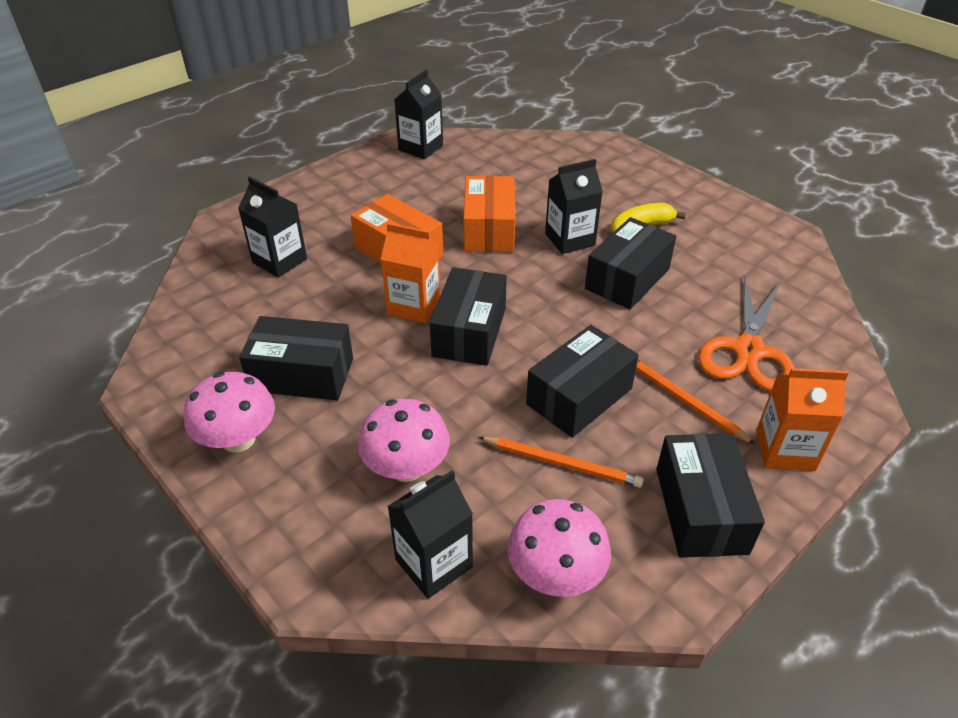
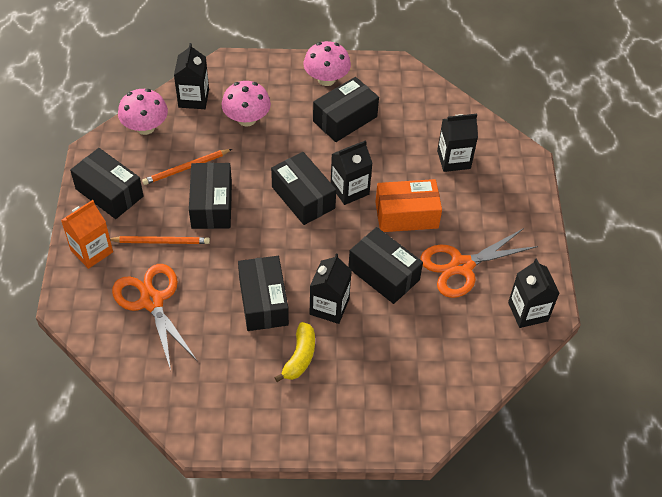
camera: 130 degrees right, 10 degrees up
orange carton [381,223,440,323] -> black carton [331,140,373,205]
orange box [463,176,515,252] -> black box [348,227,423,304]
none -> orange scissors [420,228,538,298]

